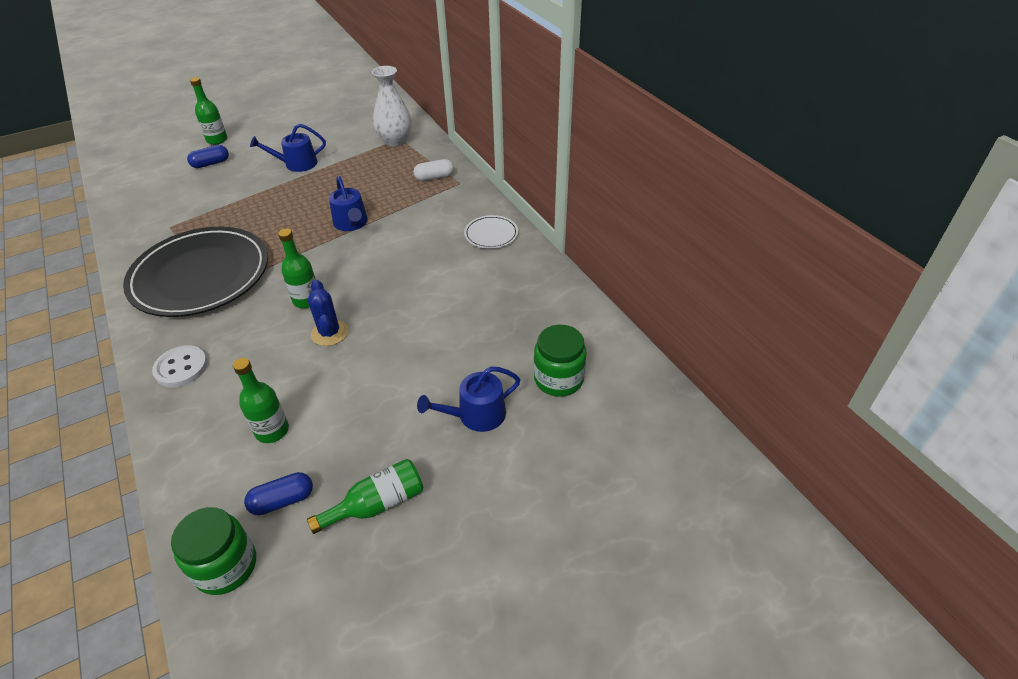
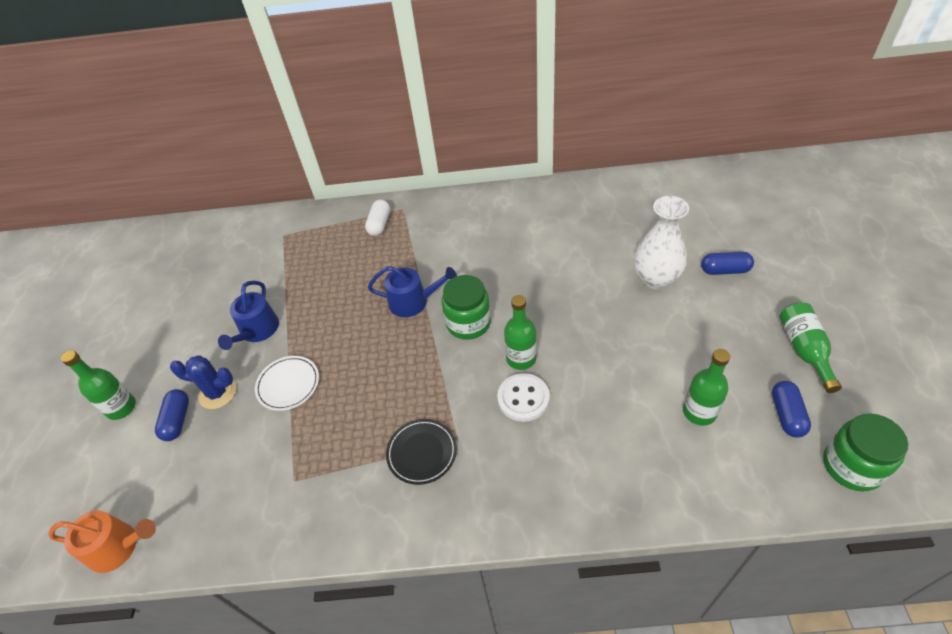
camera: 60 degrees left, 5 degrees up
black plate [123,227,268,317] -> black plate [386,419,457,485], size x0.42
white button [152,345,208,387] -> white button moved to [497,373,550,422]
blue cactus [308,280,348,346] -> blue cactus moved to [170,356,236,409]
white vase [372,66,411,147] -> white vase moved to [634,196,689,289]
blue watering can [417,367,521,432] -> blue capsule [701,252,754,275]
white plate [464,215,518,249] -> white plate moved to [255,356,319,411]
green jar [534,325,587,397] -> green jar moved to [442,275,491,340]
none -> orange watering can [48,510,156,573]

